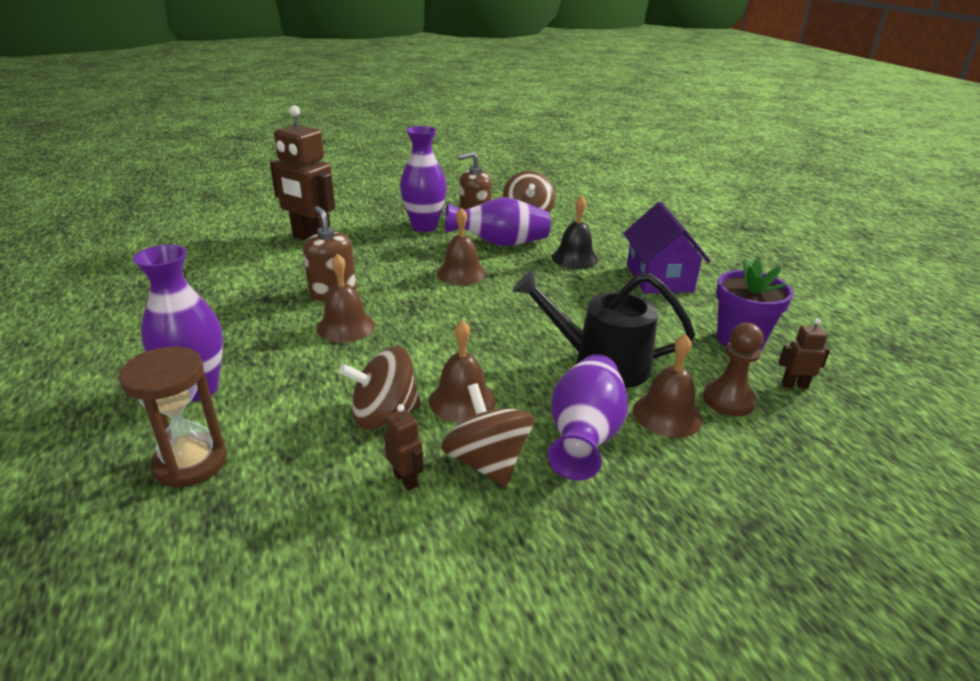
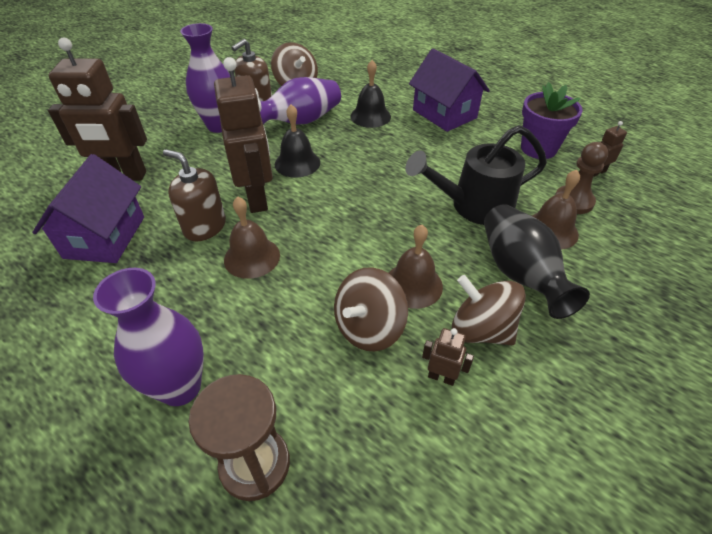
camera: 30 degrees left, 15 degrees up
brown bell [437,207,486,285] -> black bell [275,104,320,178]
purple vase [548,354,628,481] -> black vase [484,204,590,319]
none -> purple house [32,154,144,263]
none -> brown robot [214,57,273,213]

